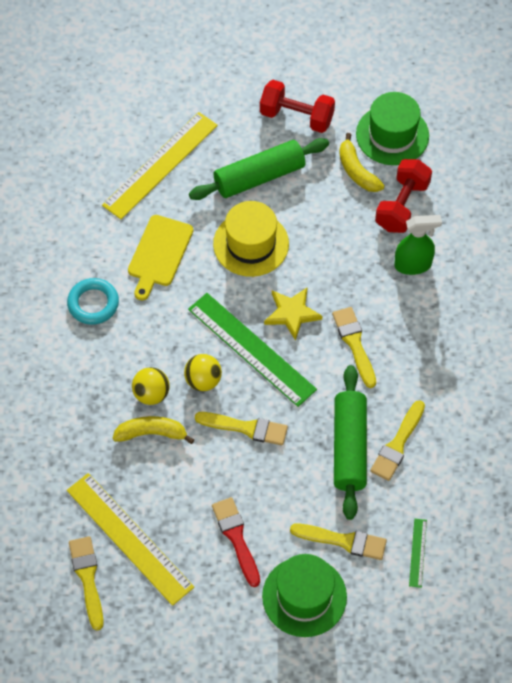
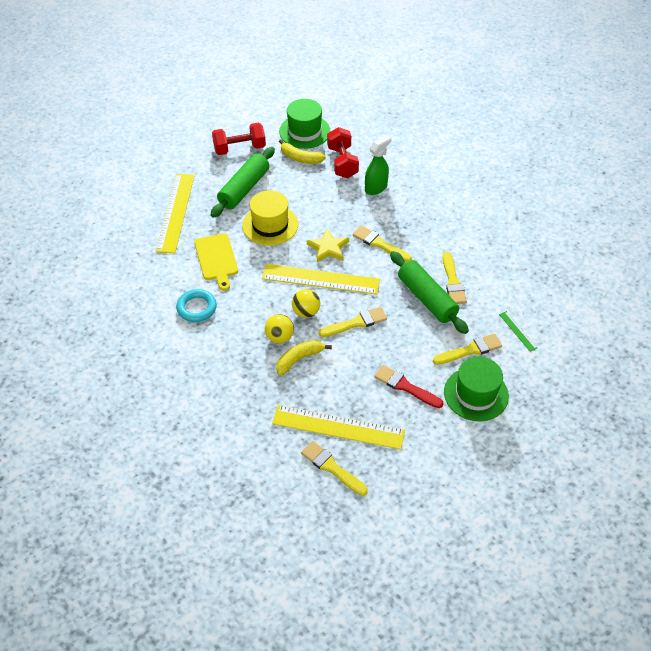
camera: 35 degrees left, 10 degrees down
green ruler [188,293,317,407] -> yellow ruler [262,264,380,295]

